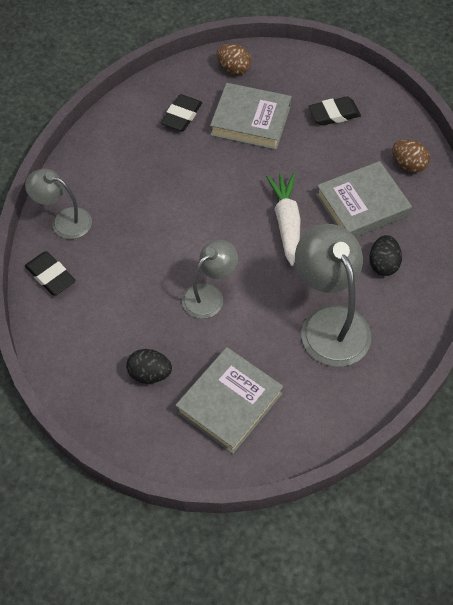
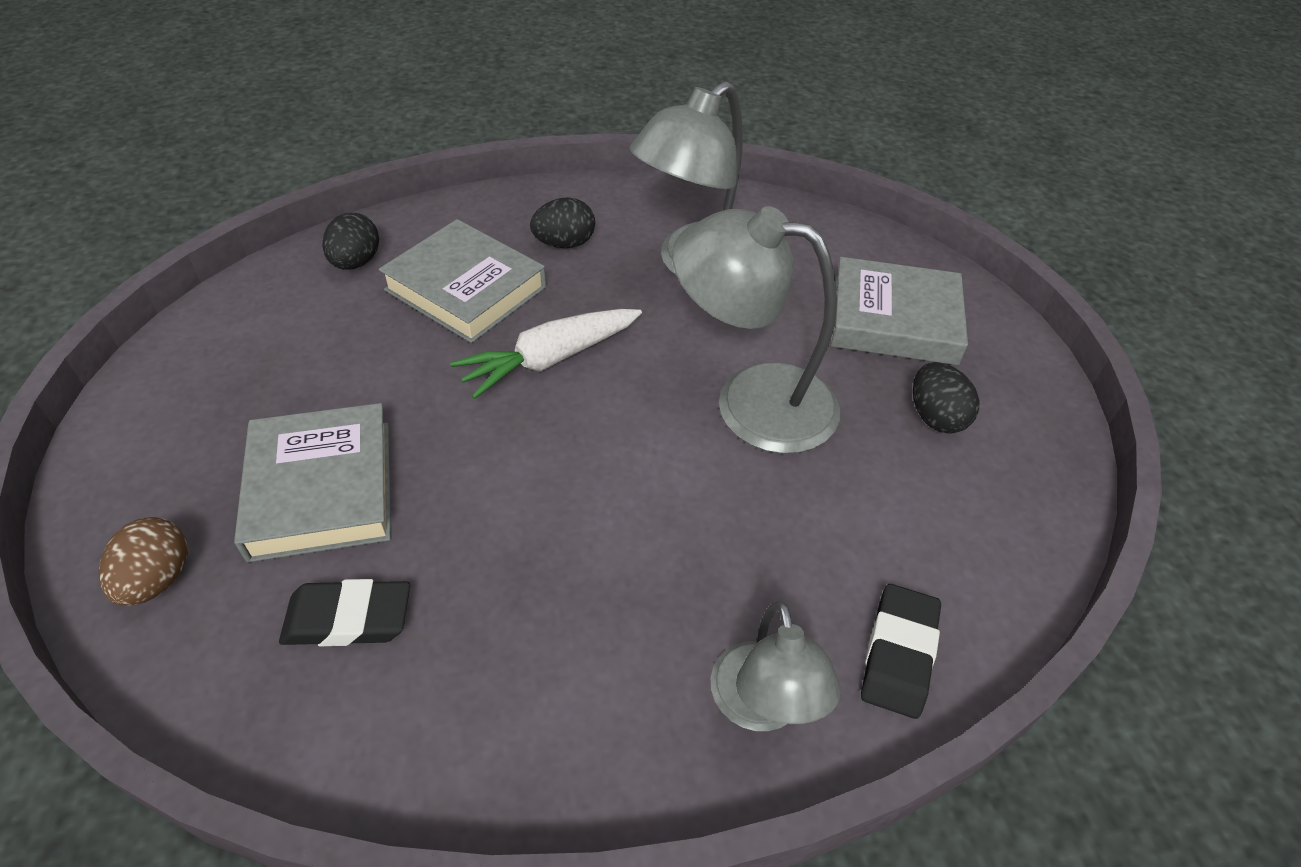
camera: 120 degrees left, 10 degrees down
grey lamp [182,240,238,319] -> grey lamp [672,206,840,454], size x1.65
black eraser [309,96,361,126] -> none
brown egg [392,139,430,173] -> black egg [322,213,379,270]

